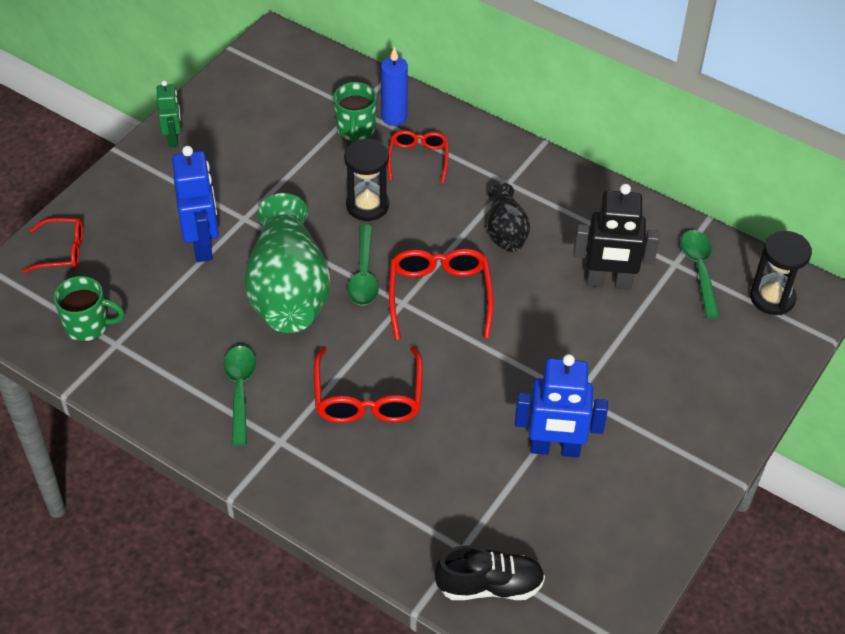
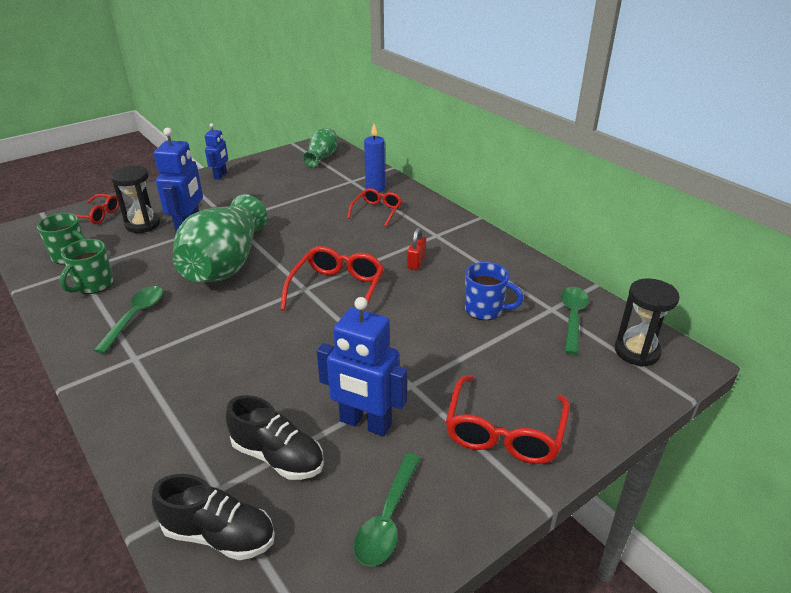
camera: 20 degrees right, 15 degrees down
green robot [157,80,181,147] -> blue robot [205,123,228,180]
red glasses [314,346,423,423] -> red glasses moved to [446,375,570,464]
green mug [333,82,377,143] -> green mug moved to [60,239,114,294]
black hourglass [344,138,389,221] -> black hourglass moved to [111,166,160,233]
green spoon [347,225,379,306] -> green spoon moved to [354,453,421,567]
black vase [487,183,530,252] -> red padlock [407,228,426,270]
black robot [573,184,660,290] -> blue mug [465,262,523,320]
none -> black shoe [226,395,324,480]
none -> green vase [302,128,338,167]

